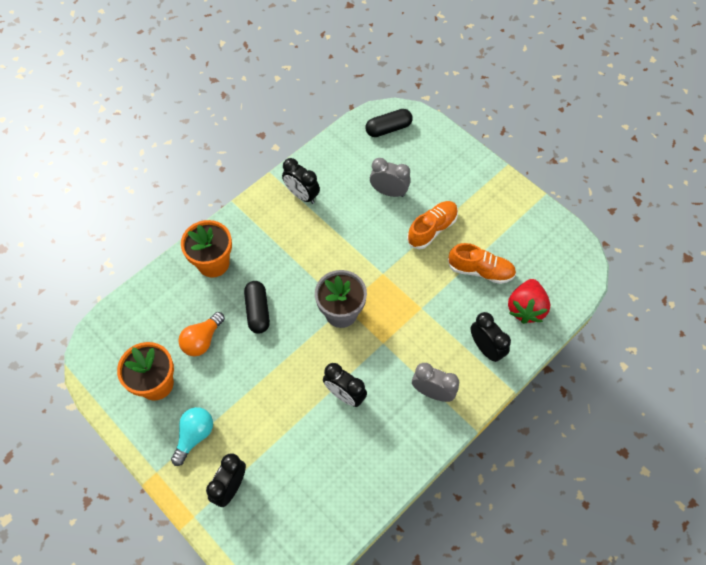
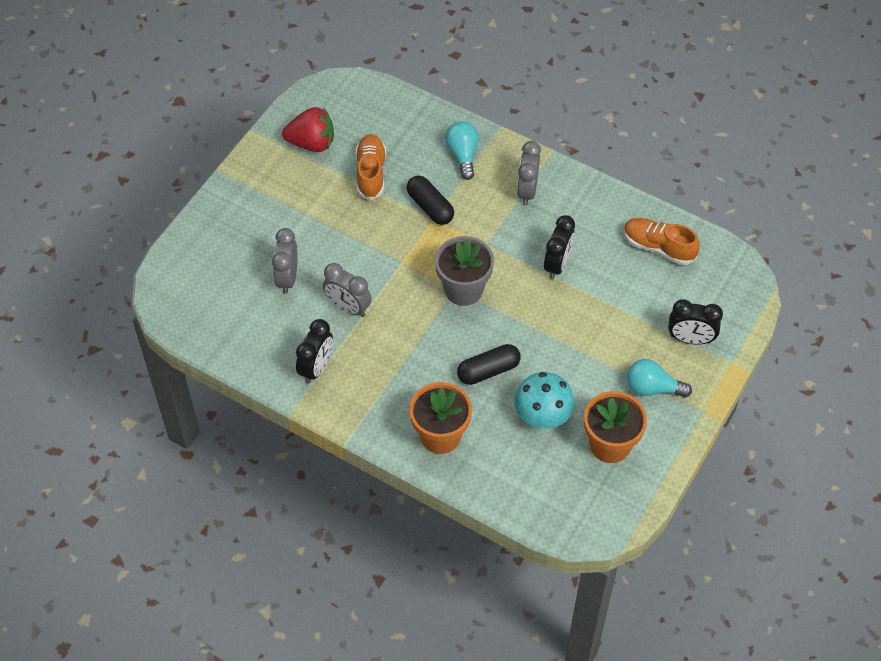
camera: 105 degrees left, 5 degrees down
orange light bulb [178,312,225,356] -> turquoise mushroom [514,372,575,428]
black capsule [365,109,413,137] -> black capsule moved to [407,176,454,225]
orange shoe [407,201,458,249] -> orange shoe moved to [623,218,700,265]
black clock [470,312,511,362] -> turquoise light bulb [445,121,479,180]
red strawberry [508,279,550,324] -> red strawberry moved to [282,107,334,152]
none -> grey clock [323,263,372,317]

